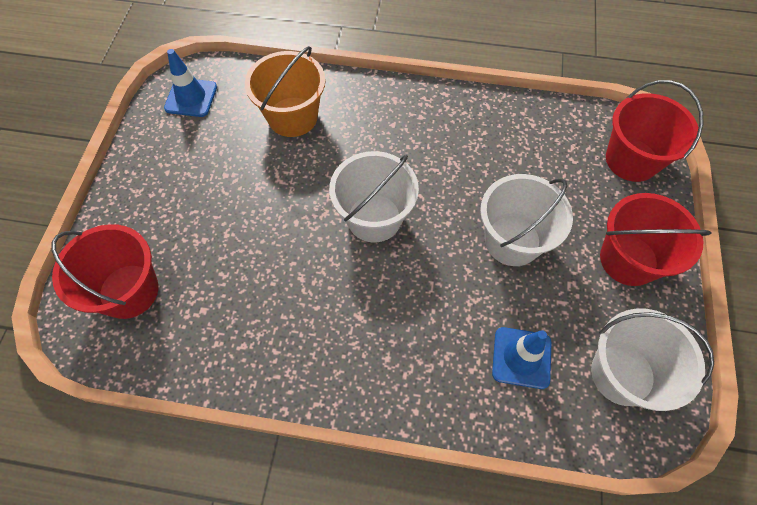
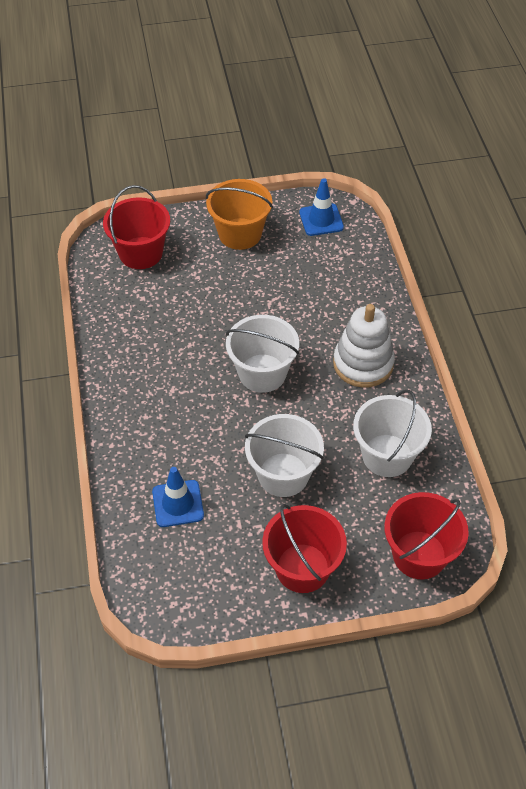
camera: 70 degrees right, 10 degrees down
orange bucket [245,46,326,137] -> orange bucket moved to [206,179,273,250]
white bucket [591,308,714,411] -> white bucket moved to [353,389,432,477]
none -> white stacking toy [333,304,395,388]

